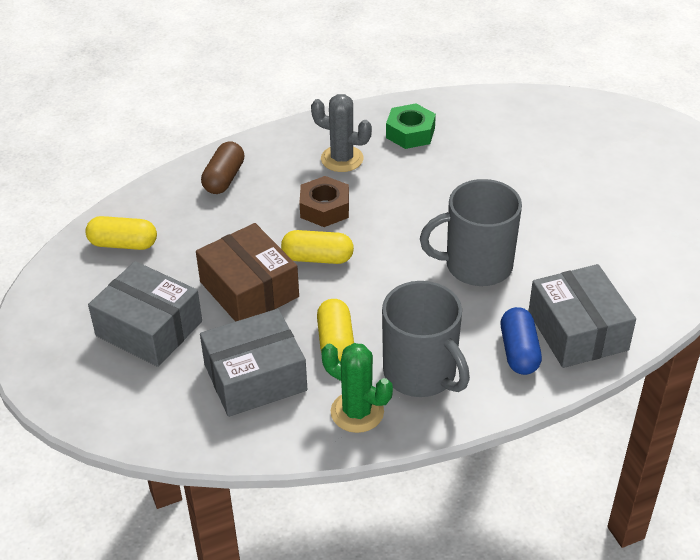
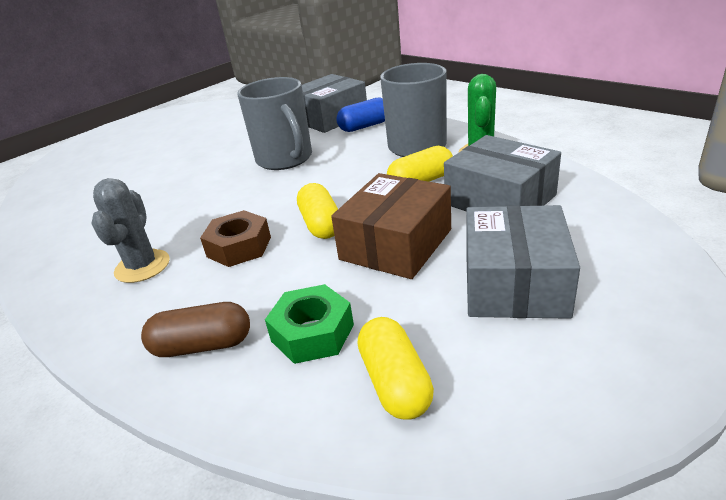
camera: 110 degrees left, 10 degrees down
green nut [386,104,436,149] -> green nut moved to [265,284,354,364]

